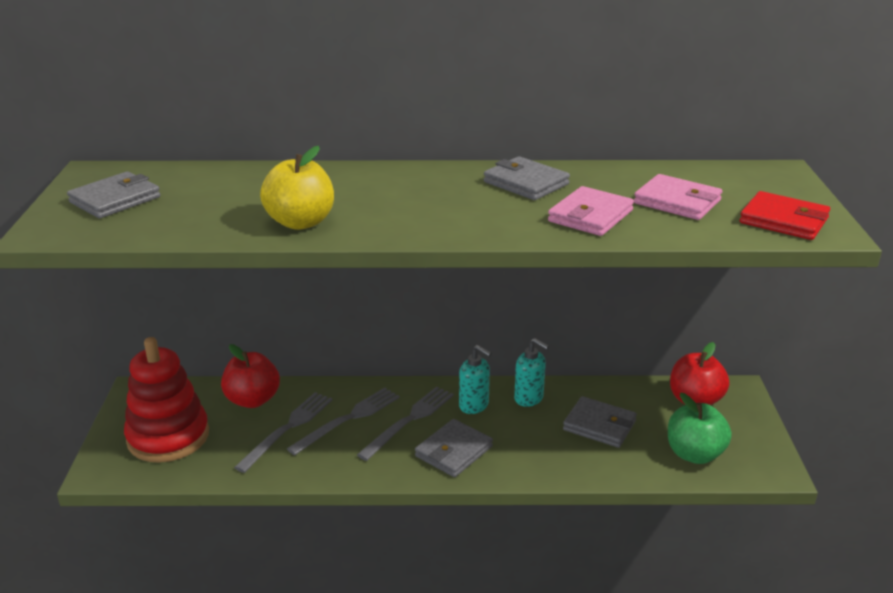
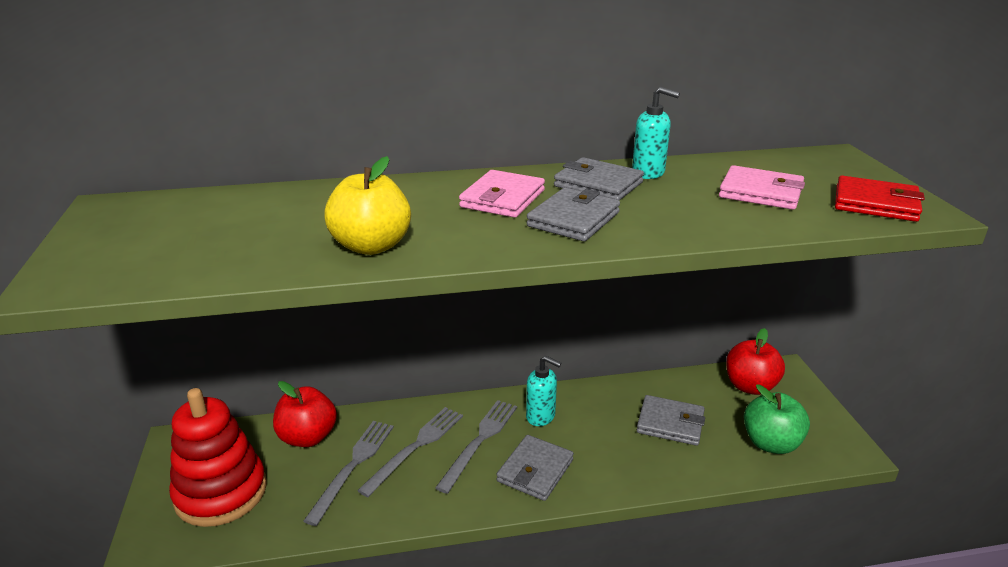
camera: 10 degrees left, 0 degrees up
grey wallet [67,171,160,218] -> grey wallet moved to [527,188,620,241]
turquoise soap dispenser [514,338,549,407] -> turquoise soap dispenser moved to [632,87,680,179]
pink wallet [548,186,634,236] -> pink wallet moved to [459,170,545,218]

